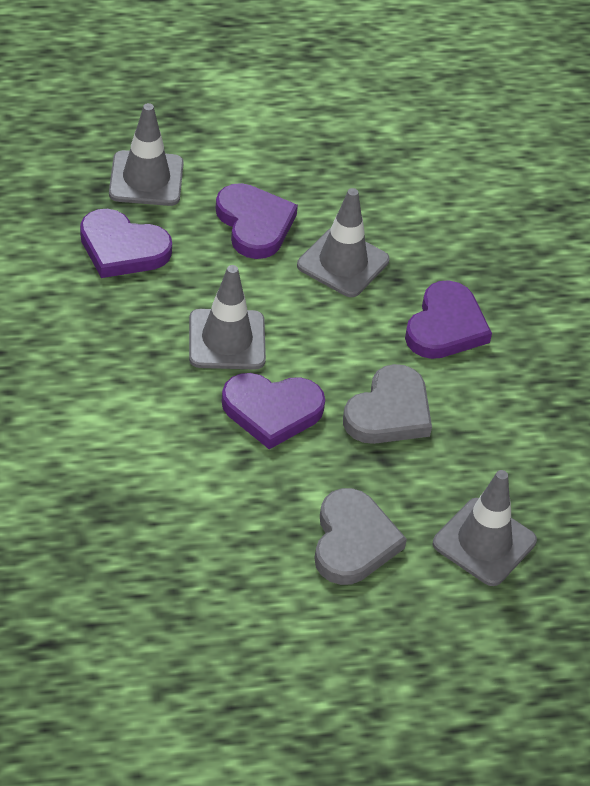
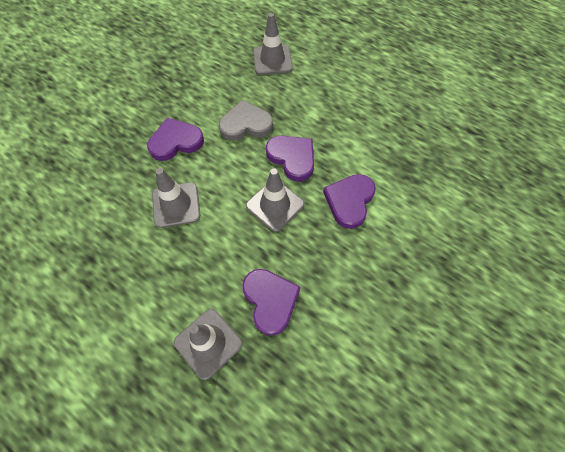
camera: 130 degrees left, 15 degrees up
purple heart [216,183,298,259] -> purple heart moved to [323,174,376,229]
grey heart [314,488,407,585] -> none

